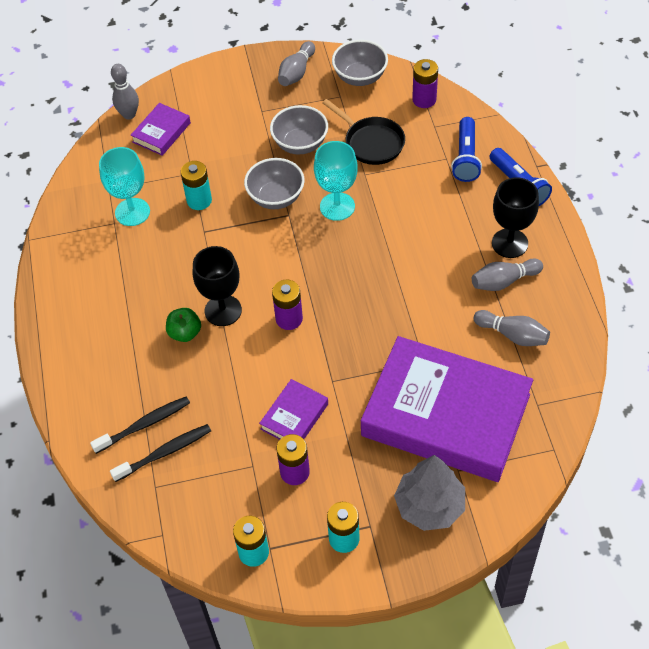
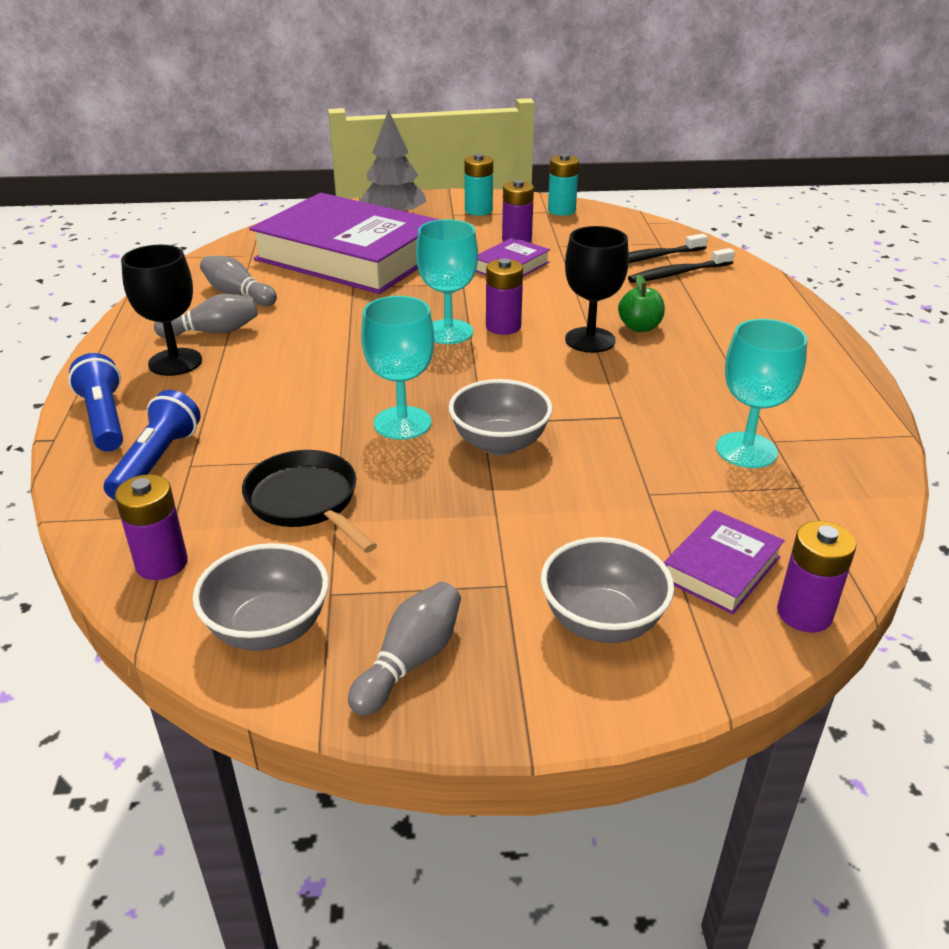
camera: 175 degrees left, 20 degrees down
grey bowling pin [111,64,139,119] -> purple battery [777,521,856,633]
turquoise battery [180,161,212,210] -> none
grey bowl [270,105,328,154] -> grey bowl moved to [541,537,674,643]
none -> turquoise goblet [416,219,478,344]

